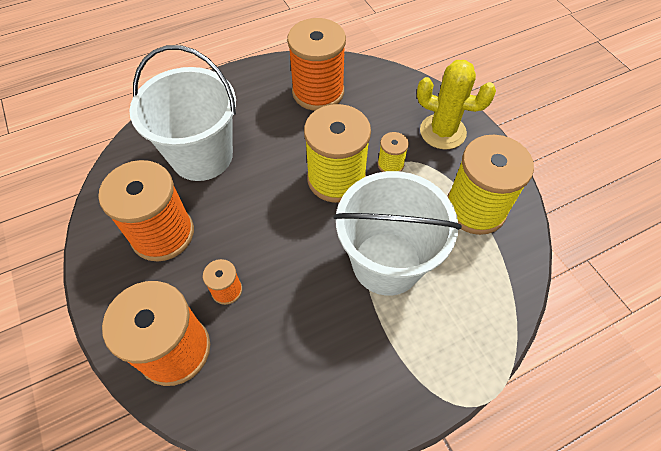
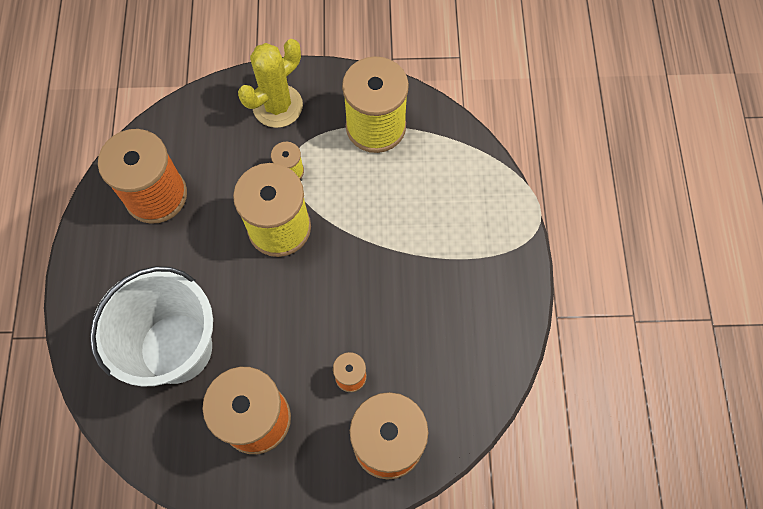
camera: 65 degrees left, 10 degrees up
white bucket [334,171,462,296] -> none

